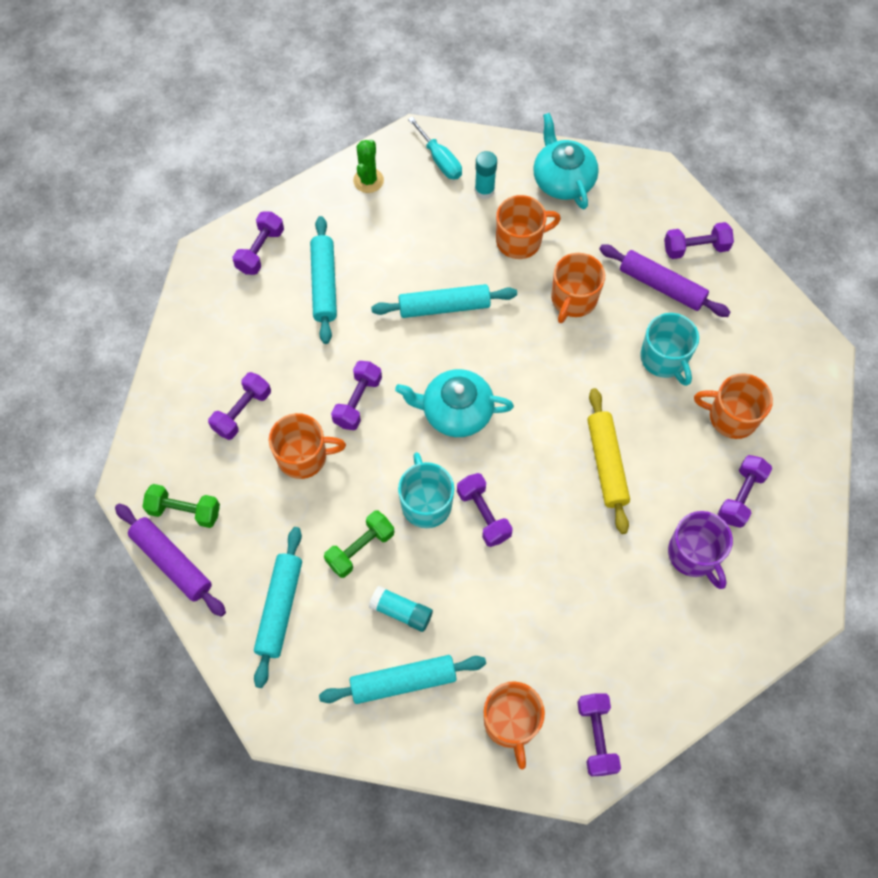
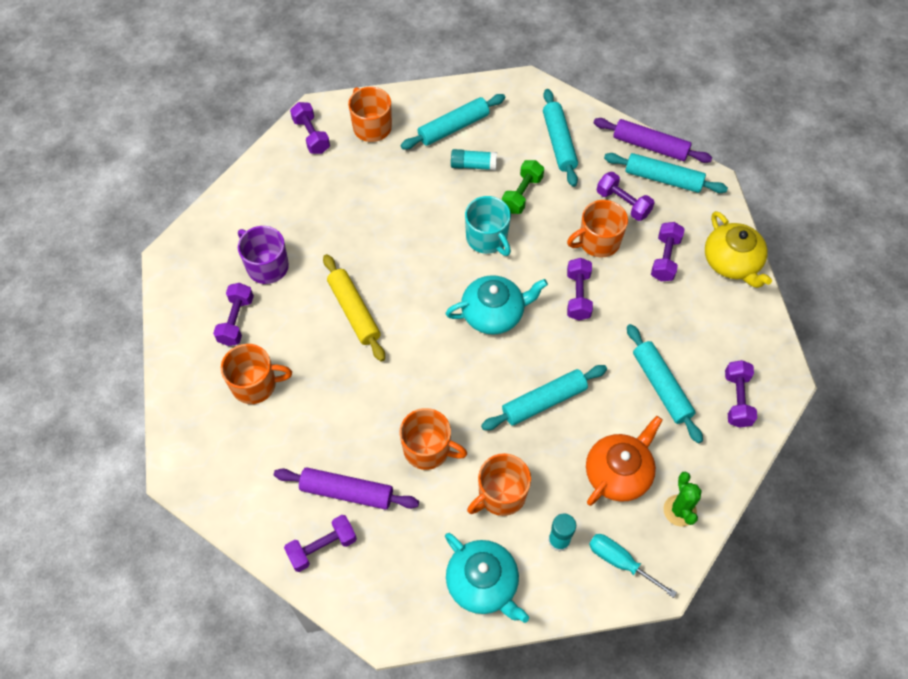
camera: 160 degrees right, 5 degrees down
green dumbbell [142,484,220,528] -> turquoise rolling pin [604,153,728,193]
purple dumbbell [457,473,513,547] -> purple dumbbell moved to [597,172,655,221]
orange mug [551,253,605,323] -> orange mug turned 105 degrees clockwise [399,408,467,470]
turquoise mug [640,313,699,386] -> none
none -> orange teapot [586,416,663,506]
none -> yellow teapot [705,211,772,288]

